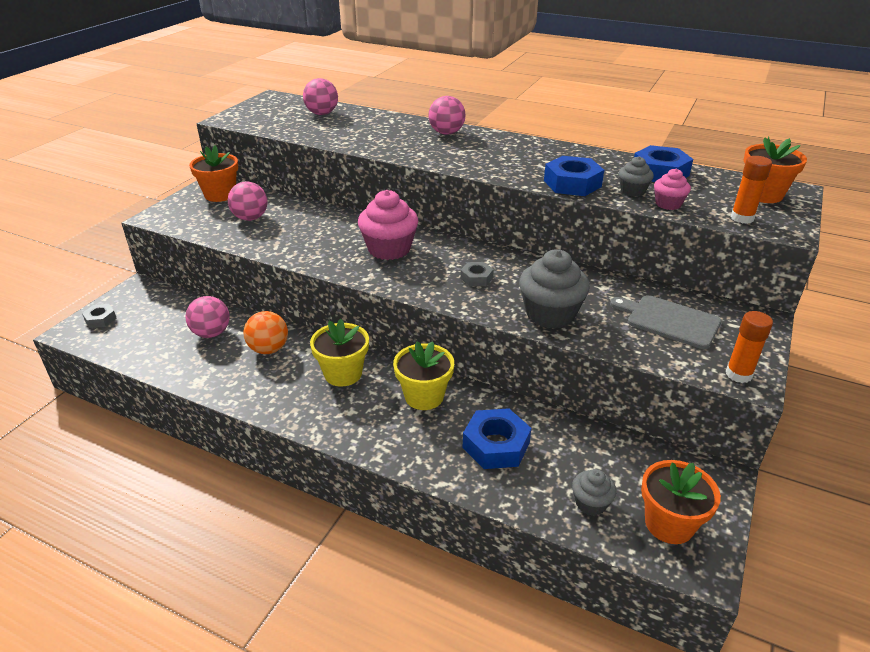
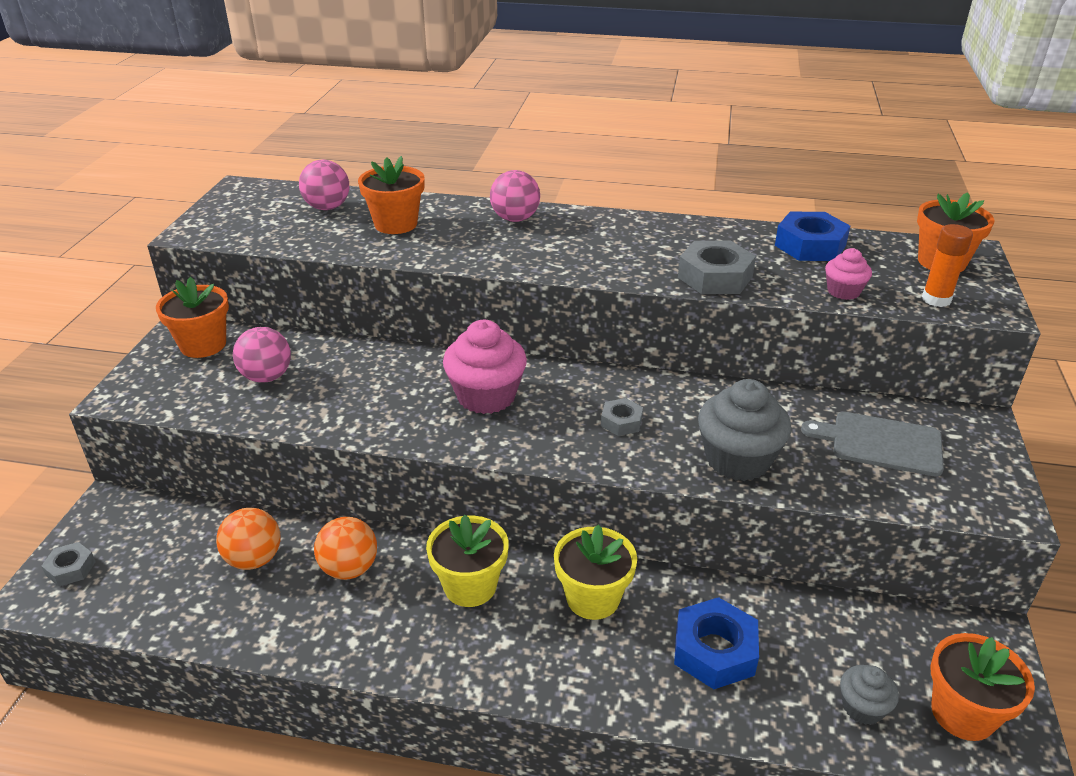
camera: 15 degrees left, 0 degrees up
pink ball [185,296,230,338] -> orange ball [216,508,281,570]
blue nut [544,156,604,196] -> grey nut [678,241,756,294]
grey cupcake [619,156,654,197] -> none
orange glue stick [726,311,773,383] -> none
none -> orange flower pot [358,156,425,234]

